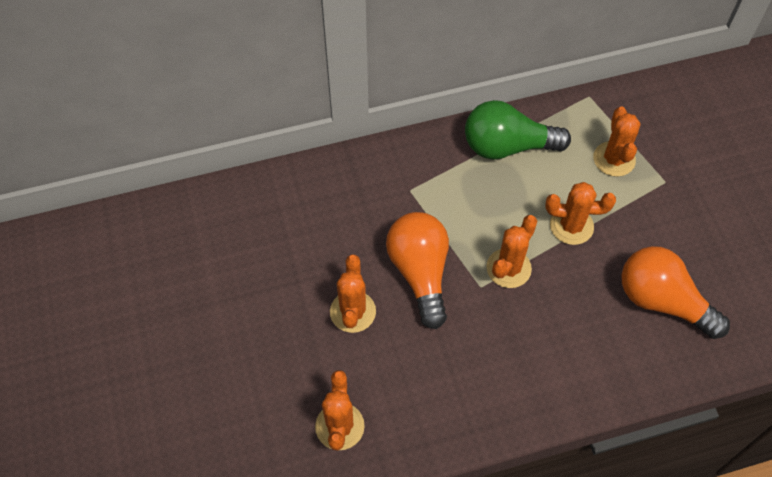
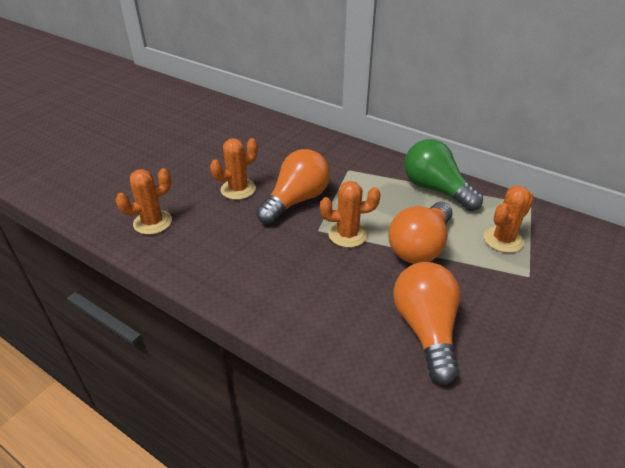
camera: 50 degrees right, 20 degrees down
orange cactus [545,182,616,245] -> orange light bulb [388,202,453,264]

